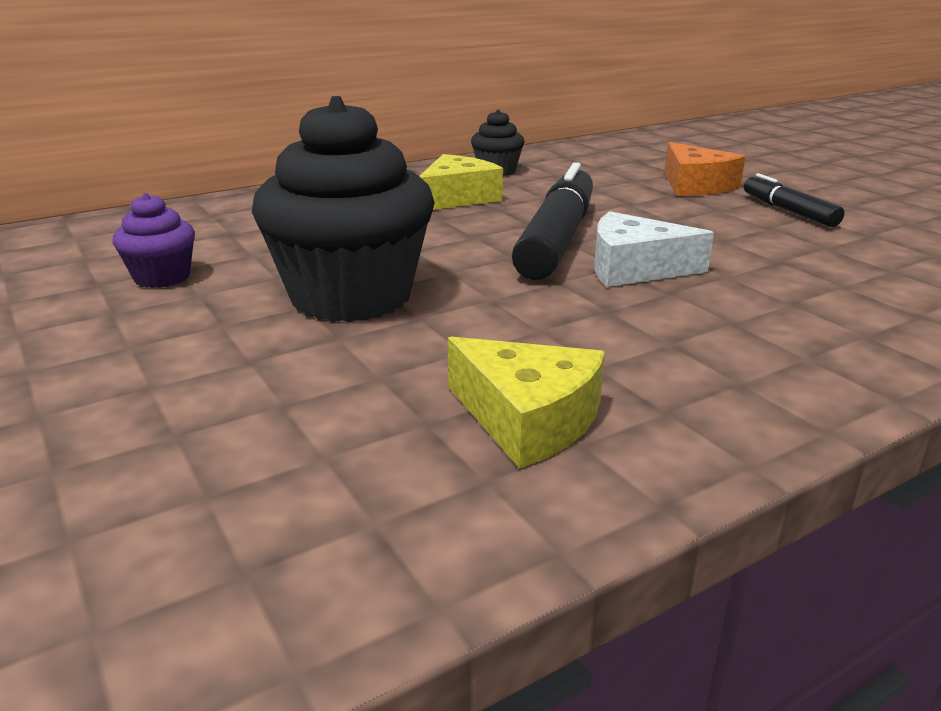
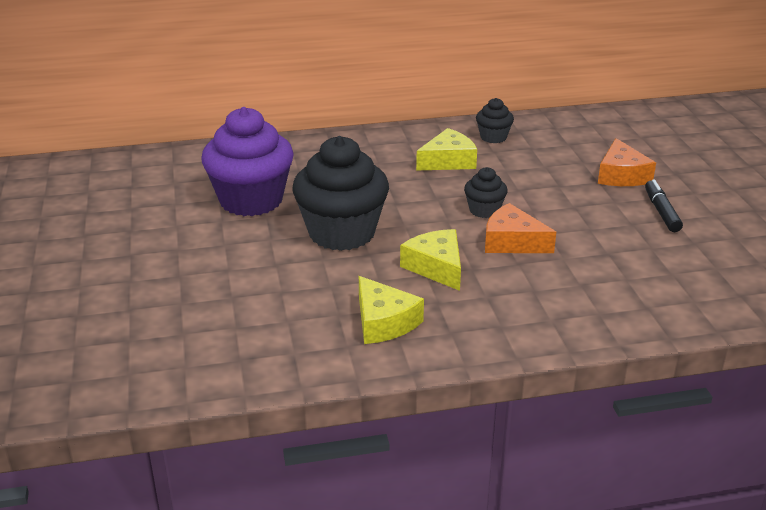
camera: 20 degrees right, 5 degrees up
purple cupcake [113,193,195,288] -> purple cupcake [201,107,294,216], size x2.12
black marker [511,162,593,280] -> black cupcake [464,167,508,218]
white cheese [594,211,714,287] -> orange cheese [485,203,556,253]
none -> yellow cheese [400,229,461,291]

